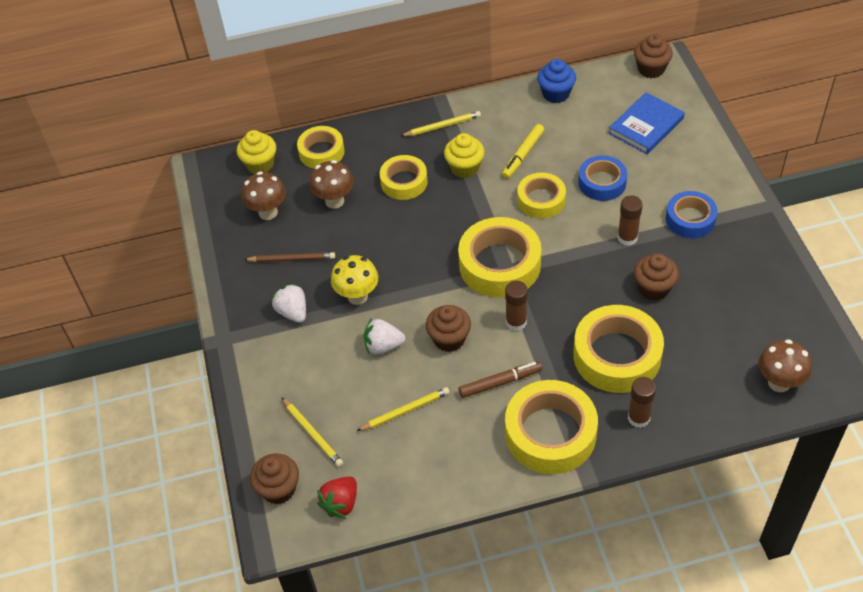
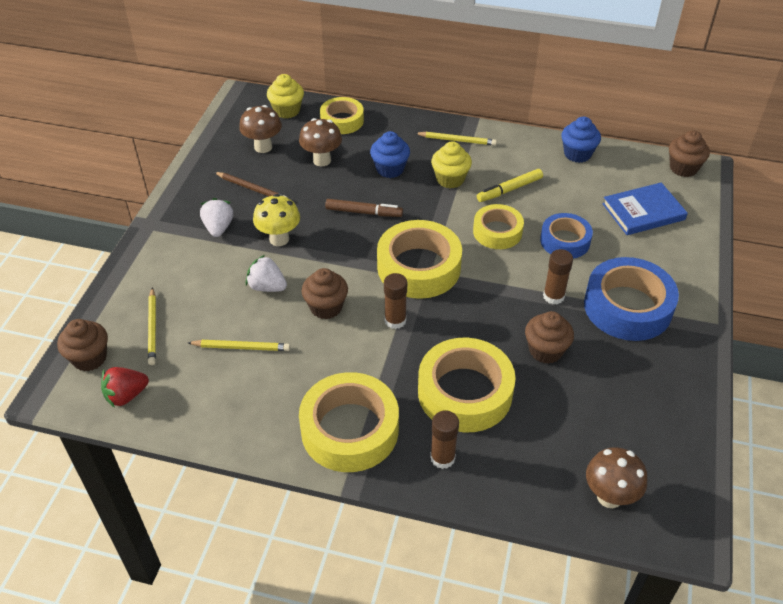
camera: 25 degrees right, 5 degrees down
yellow tape [380,155,428,200] -> blue cupcake [370,131,410,178]
brown marker [459,361,542,398] -> brown marker moved to [325,199,403,217]
blue tape [666,191,718,238] -> blue tape [584,257,679,341], size x1.64

